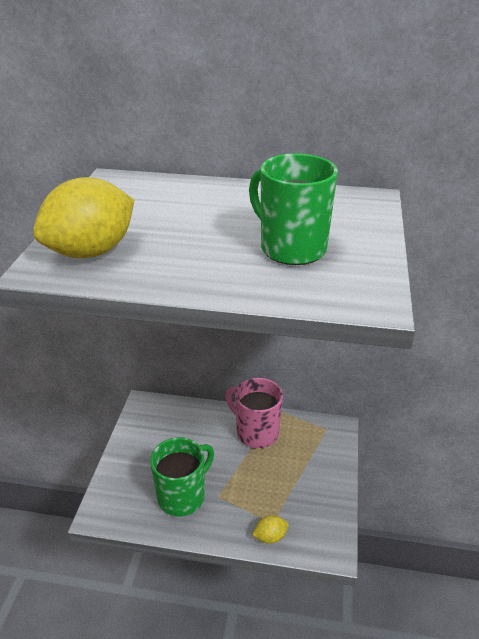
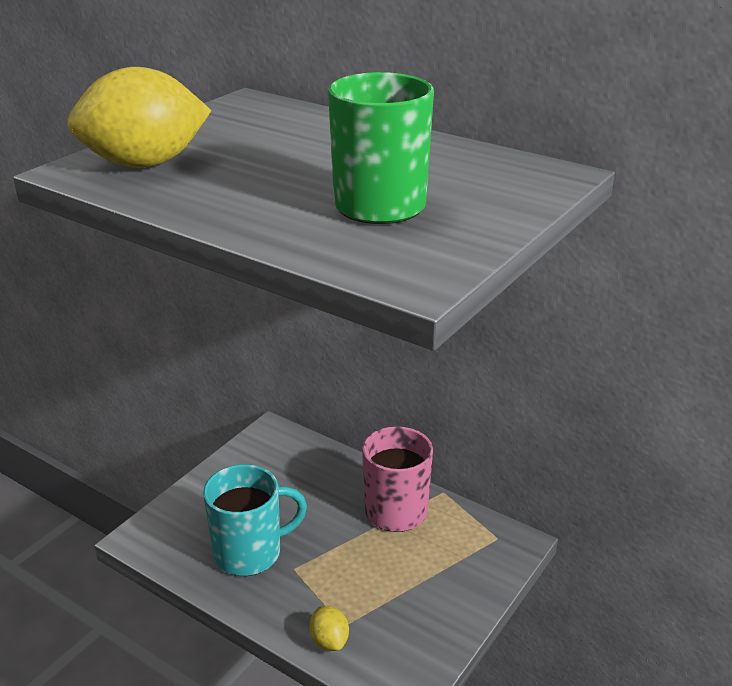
camera: 25 degrees right, 5 degrees down
green mug [150,437,214,516] -> turquoise mug [203,464,307,576]
yellow lemon [252,515,288,544] -> yellow lemon turned 60 degrees clockwise [309,606,349,651]

